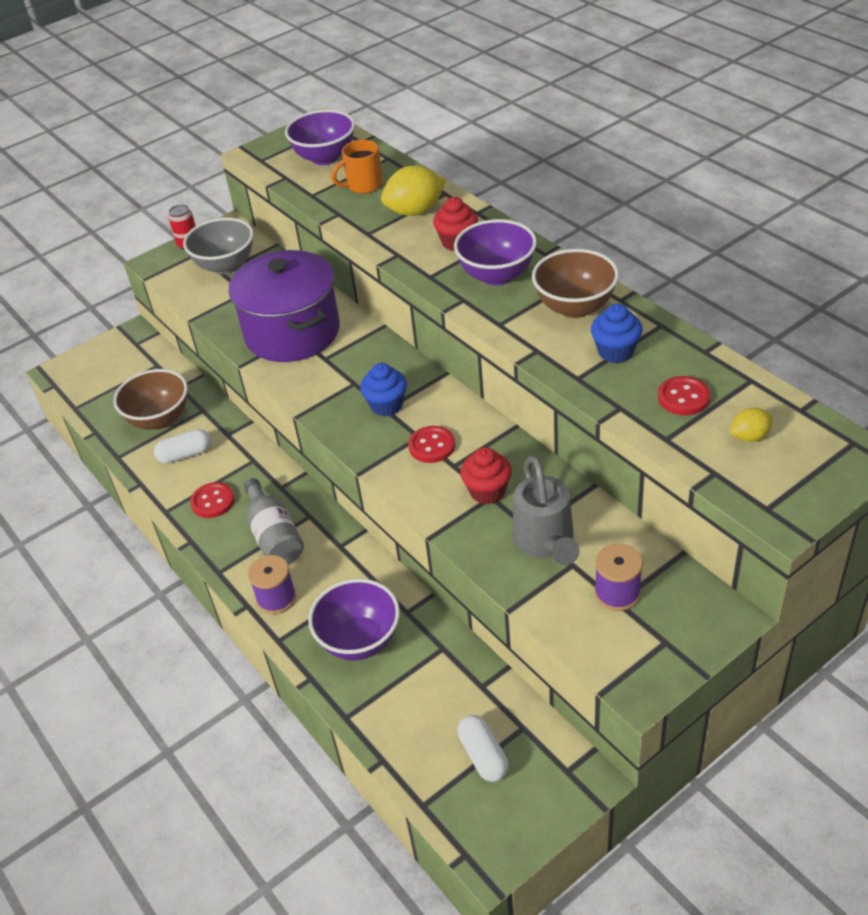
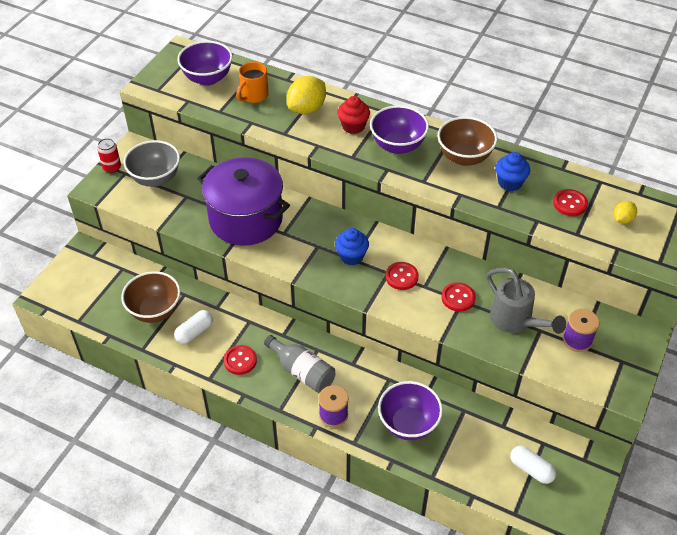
camera: 30 degrees left, 5 degrees up
red cupcake [460,447,512,504] -> red button [441,282,476,312]

